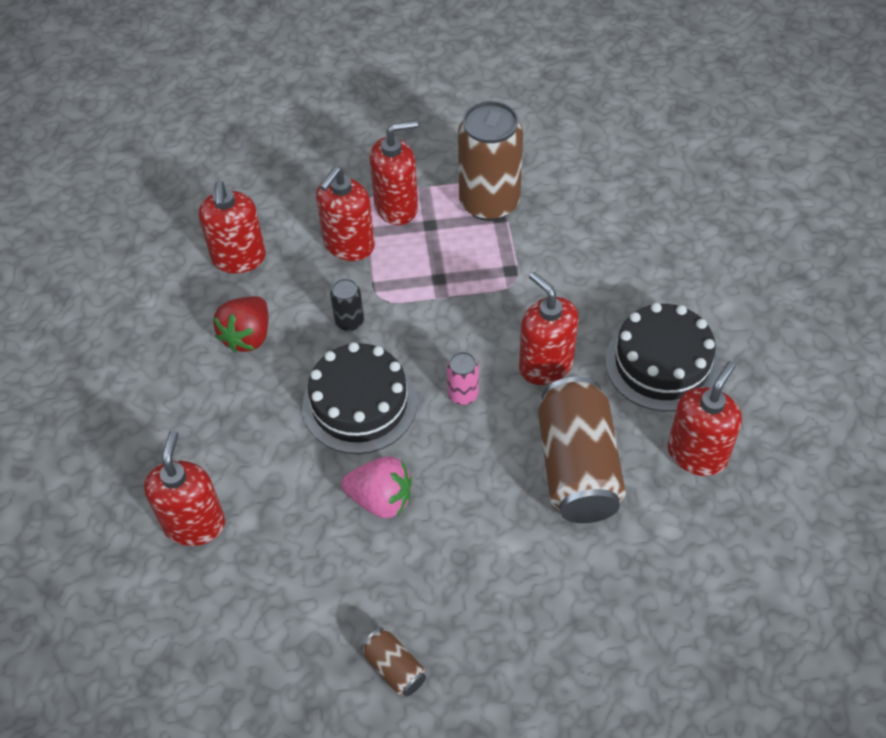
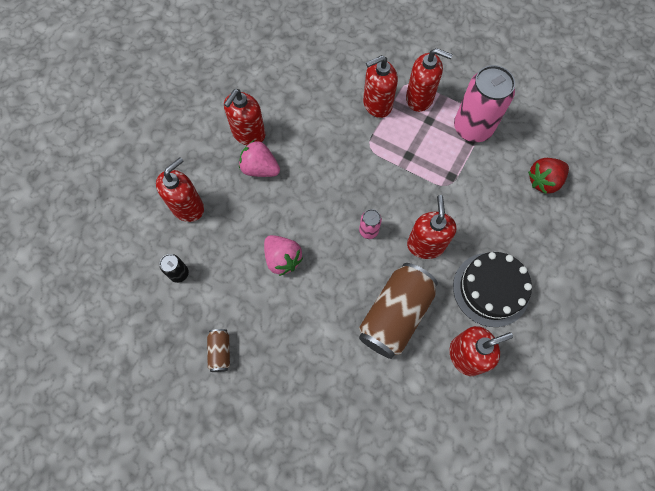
camera: 35 degrees right, 15 degrees up
red soap dispenser [198,181,266,273] -> red soap dispenser moved to [224,89,265,145]
red strawberry [213,296,269,353] -> red strawberry moved to [528,158,569,194]
black cake [302,342,417,454] -> none
black can [330,278,364,331] -> black can moved to [160,254,189,283]
brown can [458,101,523,221] -> pink can [454,65,515,142]
none -> pink strawberry [239,140,280,177]

